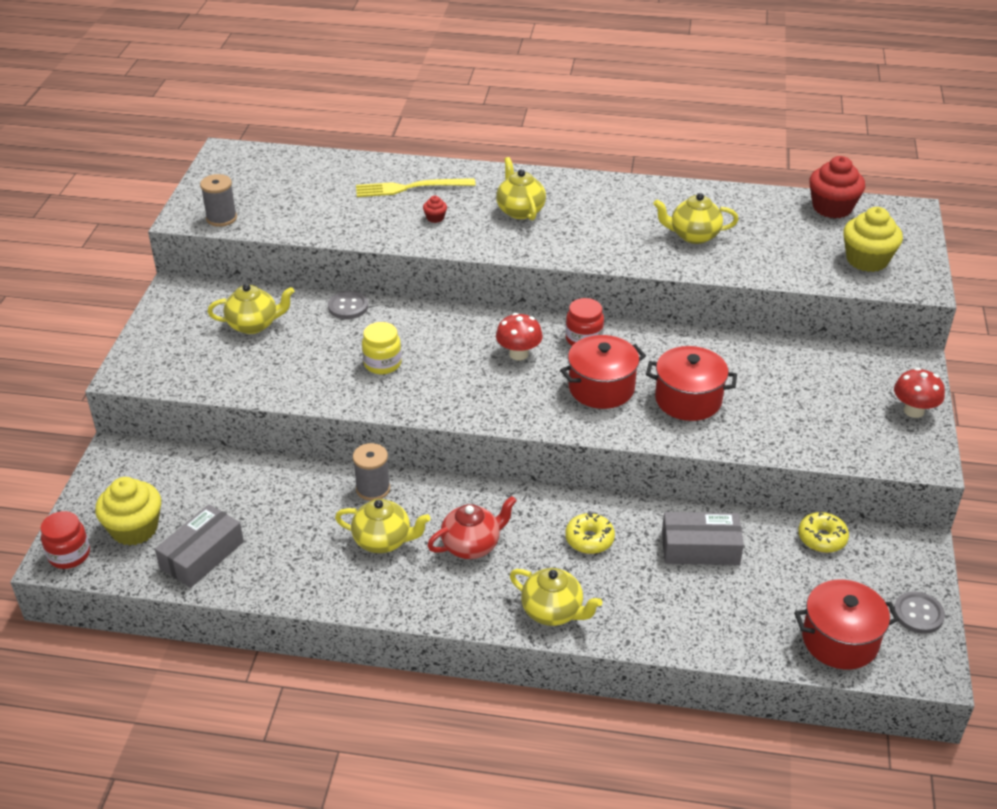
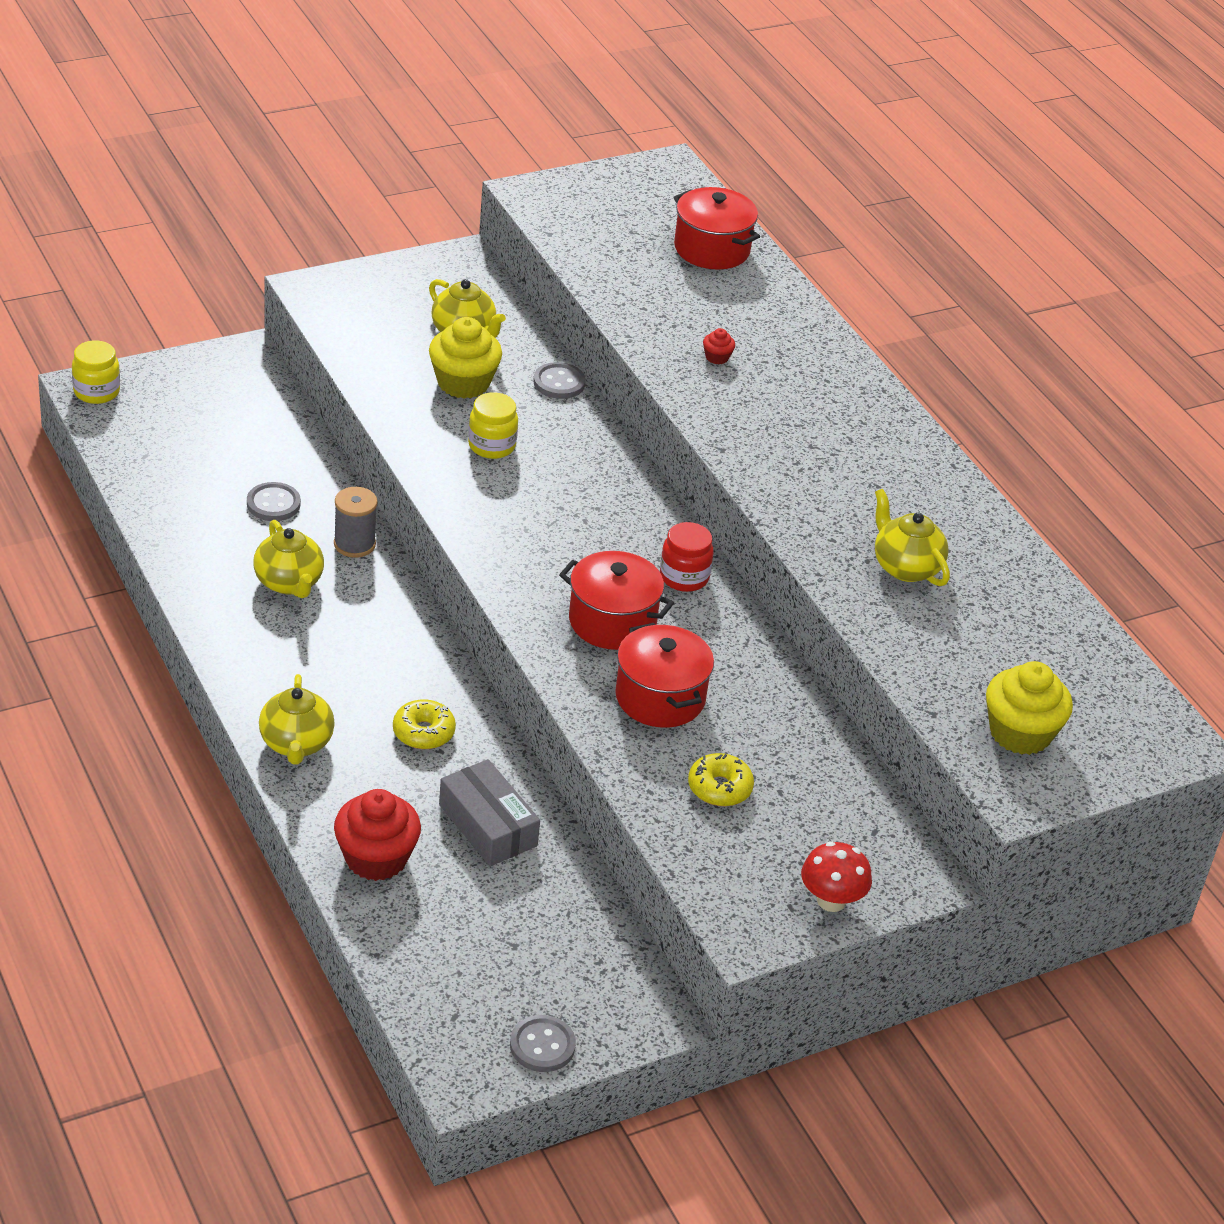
camera: 50 degrees right, 0 degrees up
red jar [41,511,90,569] -> yellow jar [72,340,120,404]
yellow cupcake [95,477,161,546] -> yellow cupcake moved to [429,317,502,399]
grey box [155,504,244,588] -> none
grey spool [200,174,237,227] -> none
yellow fork [356,178,475,197] -> none
red teapot [427,496,517,559] -> none
yellow teapot [496,157,546,220] -> none
red mushroom [496,313,543,361] -> none
red pot [794,579,899,670] -> red pot moved to [673,187,760,269]
yellow donut [798,512,849,553] -> yellow donut moved to [688,753,754,806]
red cupcake [809,156,865,218] -> red cupcake moved to [334,789,421,881]
none -> grey button [247,482,301,521]

